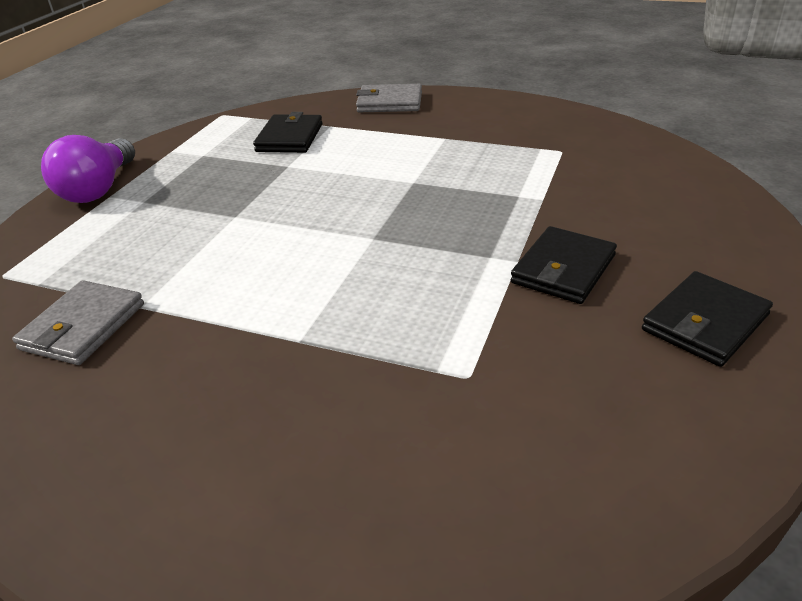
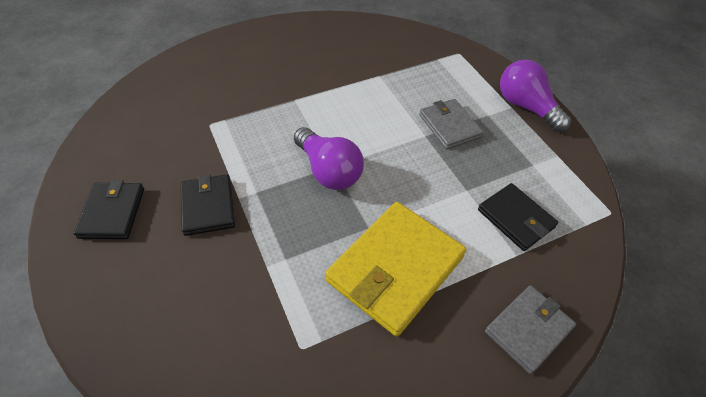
camera: 130 degrees right, 15 degrees up
grey wallet [12,280,144,365] -> grey wallet moved to [419,99,483,149]
none -> purple light bulb [294,127,364,190]
none -> yellow wallet [325,202,466,337]

